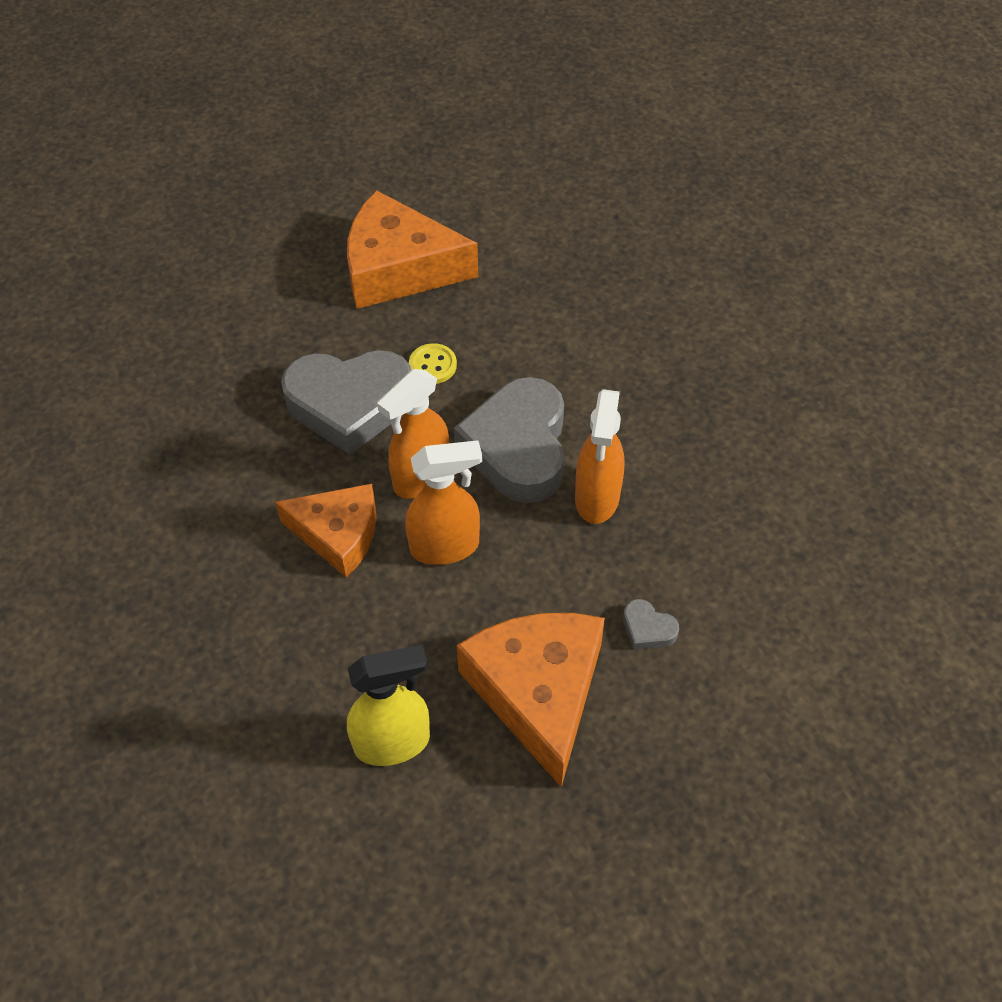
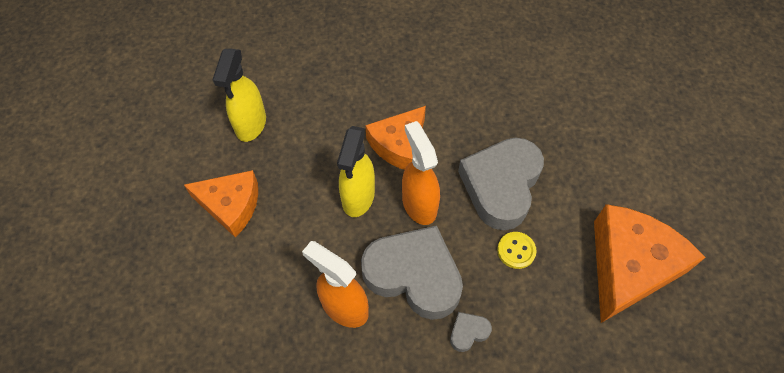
camera: 115 degrees right, 5 degrees up
orange spray bottle [405,440,482,565] -> yellow spray bottle [337,126,375,217]
orange cheese [456,613,605,787] -> orange cheese [184,170,258,238], size x0.66
grey heart [623,599,679,650] -> grey heart moved to [450,312,492,352]

